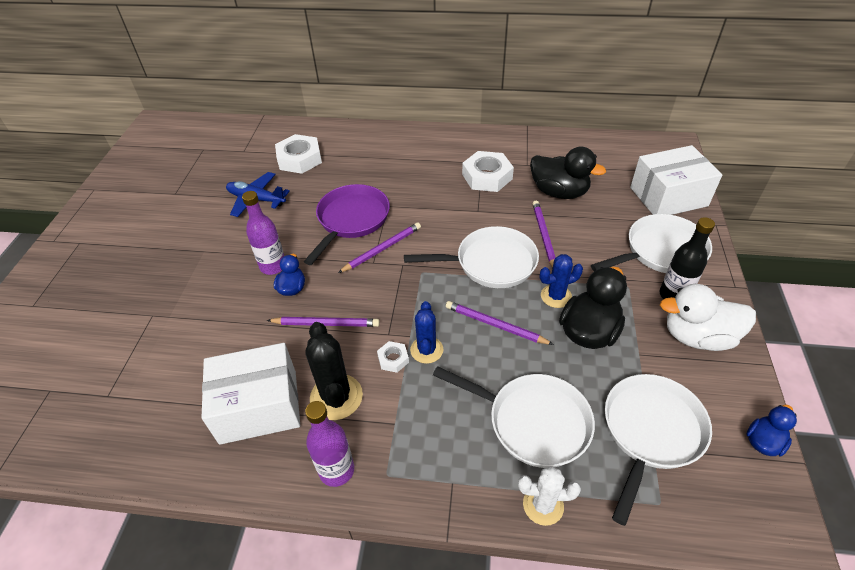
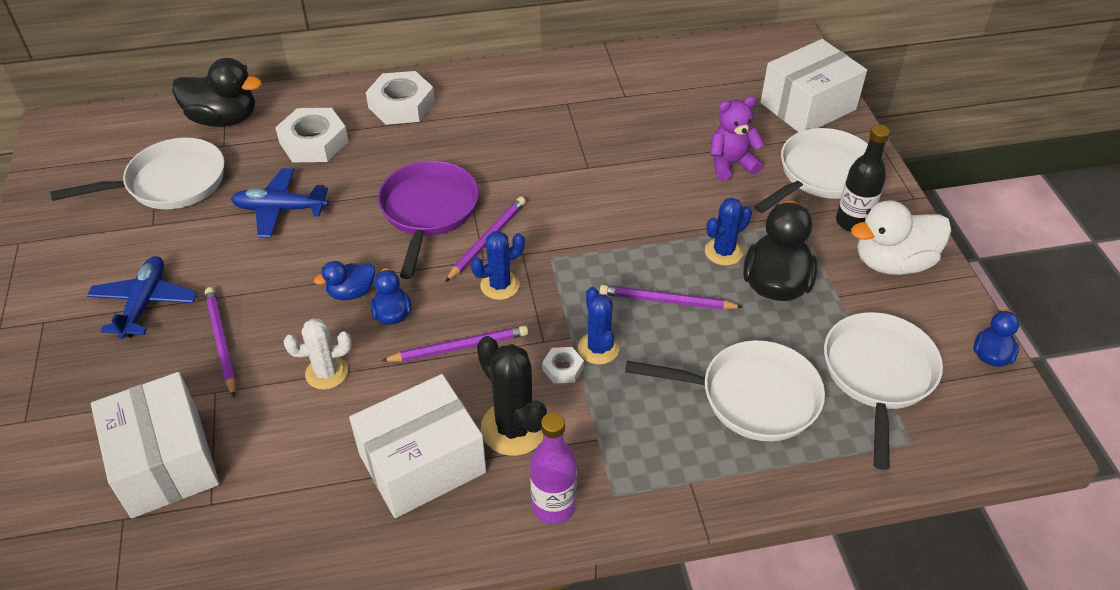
camera: 20 degrees left, 0 degrees up
purple bottle [242,191,284,275] -> blue duck [314,261,375,300]
white pan [404,226,539,288] -> white pan moved to [50,138,224,209]
white nut [462,151,514,192] -> white nut moved to [366,71,435,125]
white cactus [518,466,581,526] -> white cactus moved to [284,318,352,390]
black duck [530,147,606,199] -> black duck moved to [172,58,262,127]
purple pencil [532,201,556,268] -> purple pencil moved to [205,287,236,397]
none -> blue plane [87,256,197,339]
none -> white box [91,372,219,518]
none -> blue cactus [471,231,525,300]
none -> purple teddy bear [710,96,765,181]

